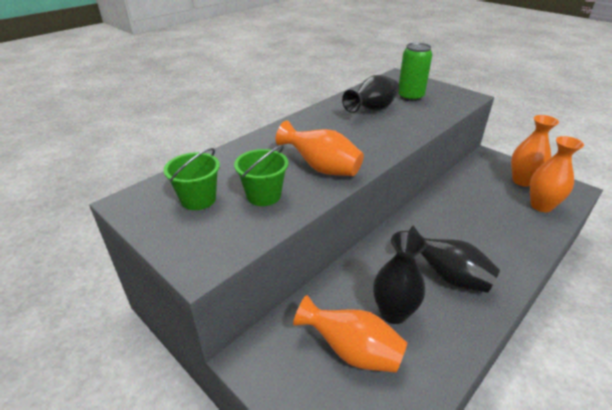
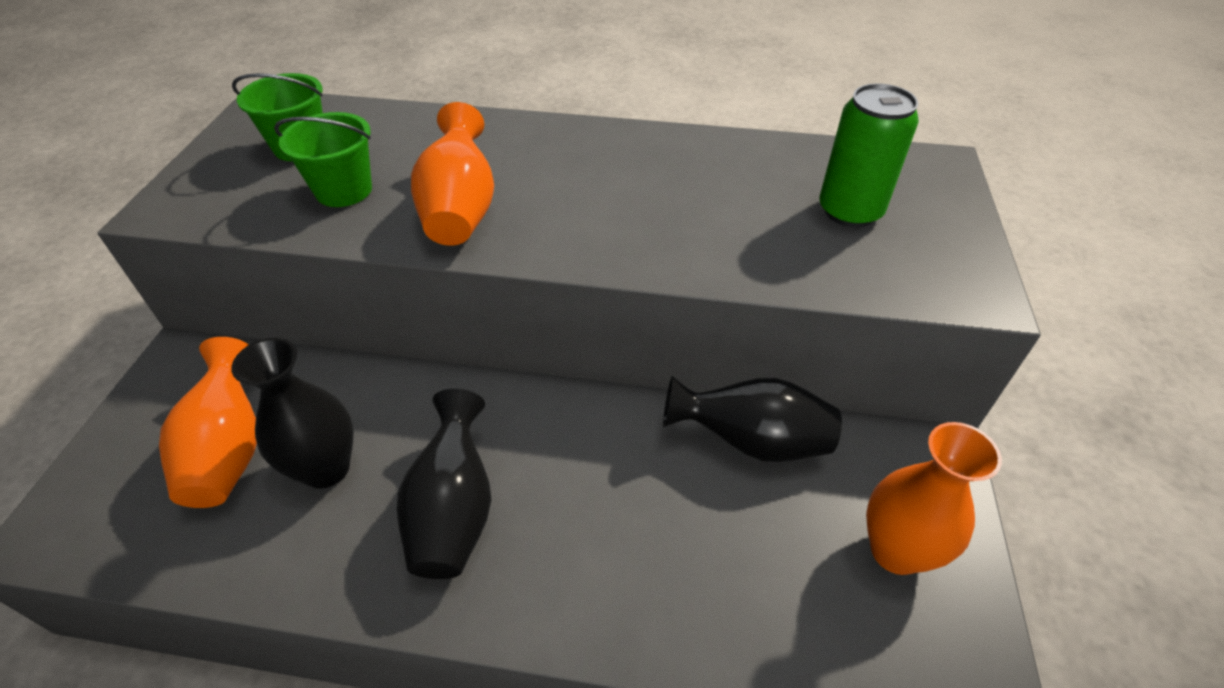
camera: 55 degrees right, 10 degrees up
black vase [342,75,399,113] -> black vase moved to [663,376,842,462]
orange vase [530,136,584,212] -> none

